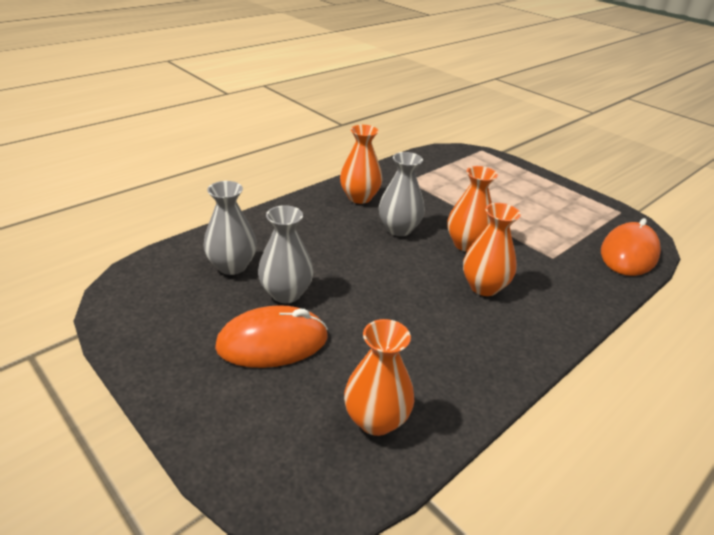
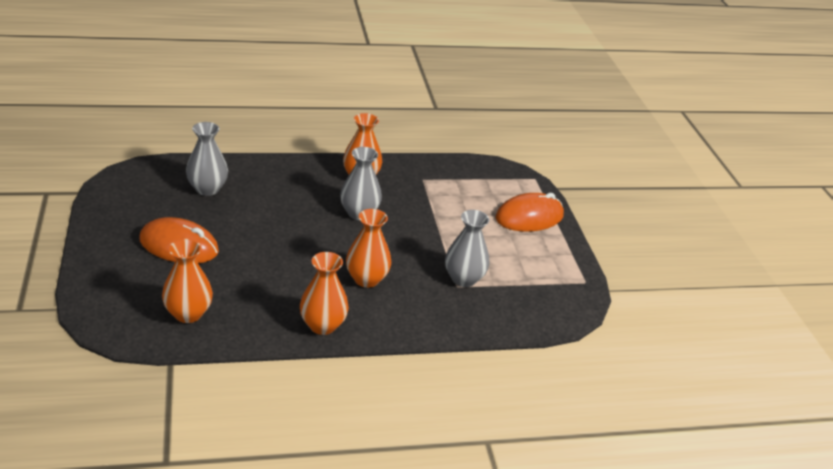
camera: 30 degrees right, 0 degrees up
grey vase [258,205,314,303] -> grey vase moved to [445,210,489,287]
orange vase [447,166,498,252] -> orange vase moved to [300,252,349,335]
orange mouse [601,218,661,276] -> orange mouse moved to [495,193,564,232]

